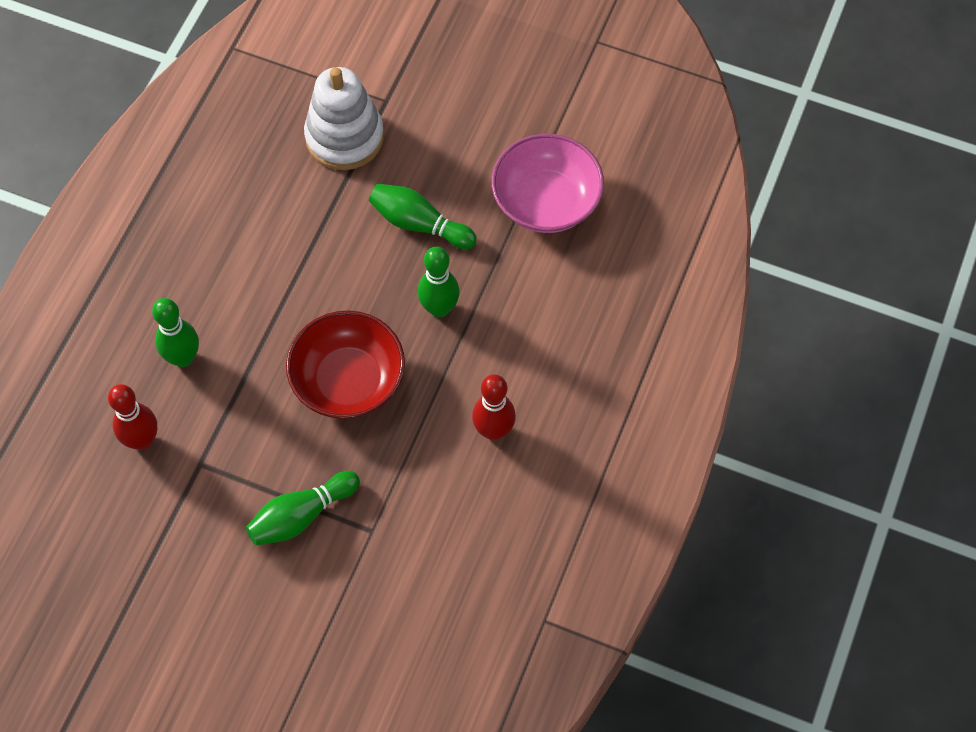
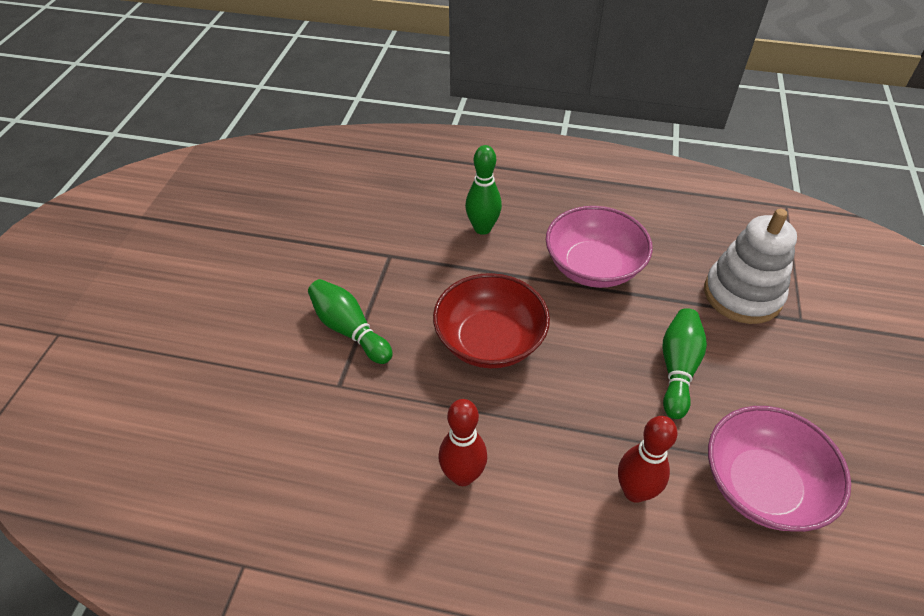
camera: 80 degrees right, 15 degrees down
red bowling pin [108,384,157,450] -> red bowling pin moved to [618,416,678,503]
green bowling pin [418,247,460,318] -> none
none -> pink bowl [546,206,653,288]

